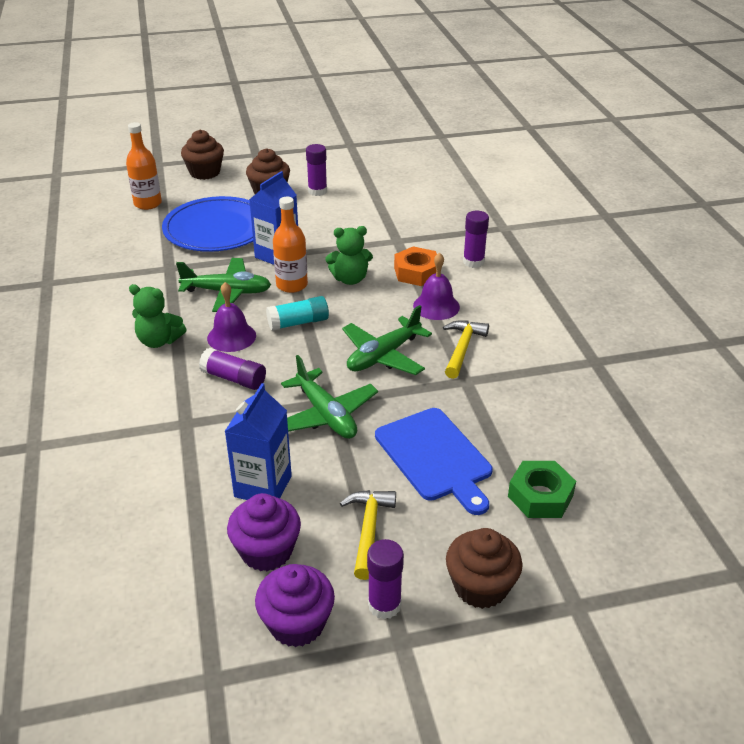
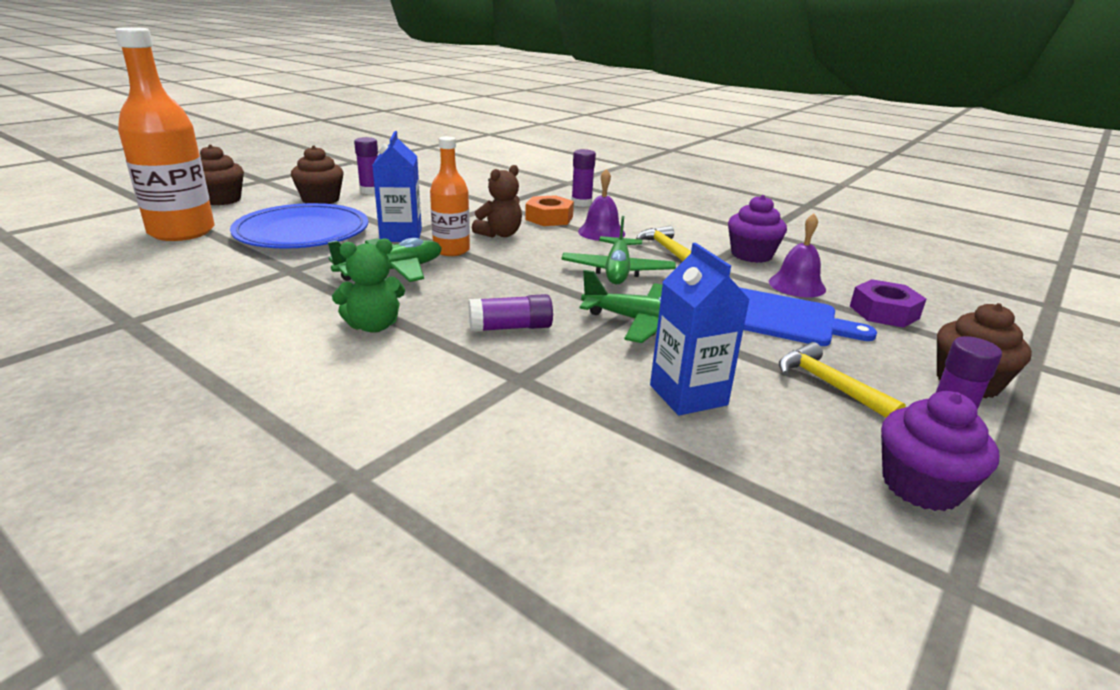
camera: 40 degrees left, 10 degrees down
orange bottle [126,122,162,210] -> orange bottle [115,27,214,241], size x1.71
purple bell [207,282,256,352] -> purple bell moved to [769,213,826,297]
purple cupcake [227,493,301,571] -> purple cupcake moved to [728,195,787,263]
turquoise glue stick [266,296,329,331] -> none
green teddy bear [325,226,373,285] -> brown teddy bear [472,165,522,238]
green nut [508,461,576,518] -> purple nut [850,279,926,328]

